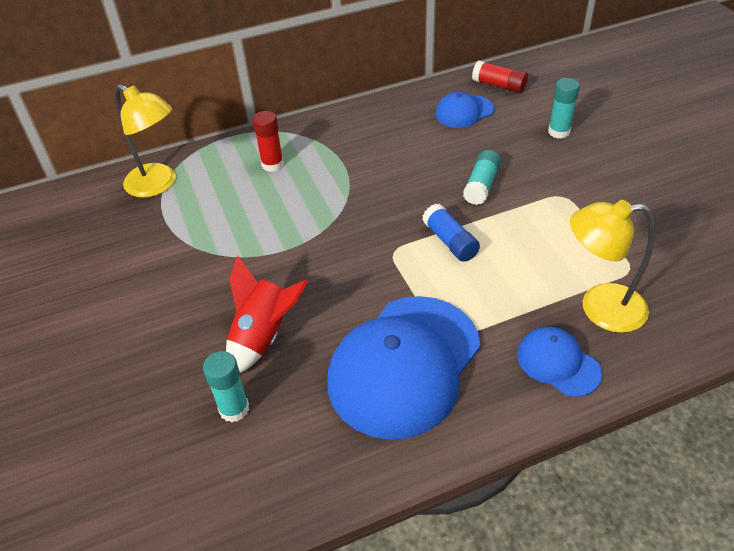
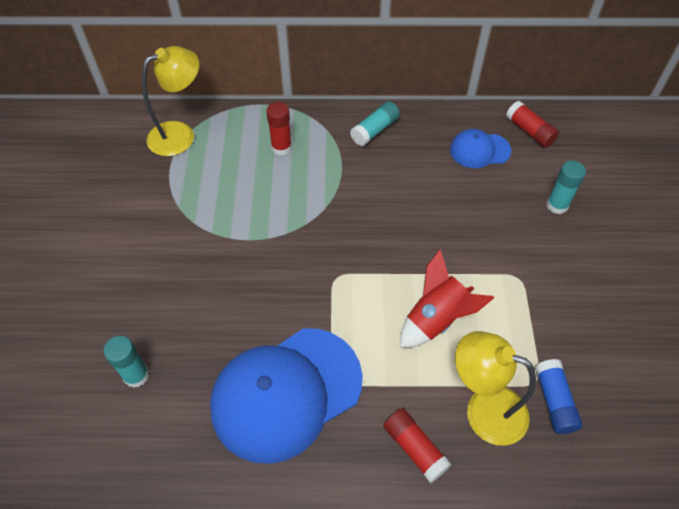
camera: 20 degrees right, 10 degrees up
yellow lamp [115,84,176,198] -> yellow lamp turned 90 degrees counterclockwise [142,46,199,156]
red rocket [226,255,308,373] -> red rocket moved to [400,249,494,348]
blue glue stick [422,204,480,262] -> blue glue stick moved to [535,359,583,434]
turquoise glue stick [463,150,501,205] -> turquoise glue stick moved to [350,101,400,146]
blue cap [517,326,602,397] -> red glue stick [383,408,452,483]

